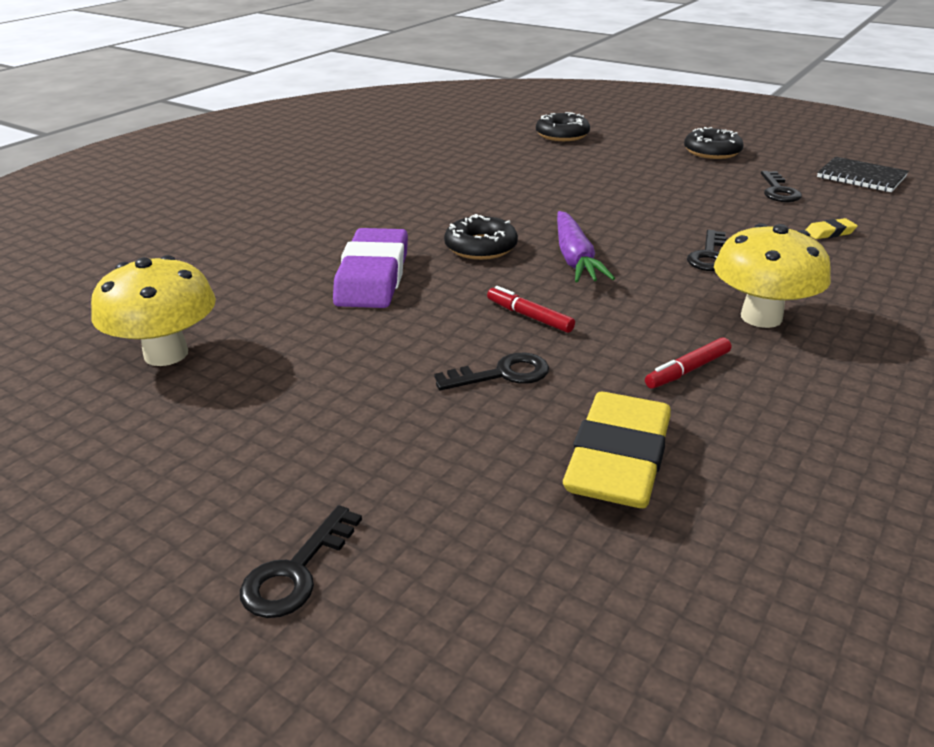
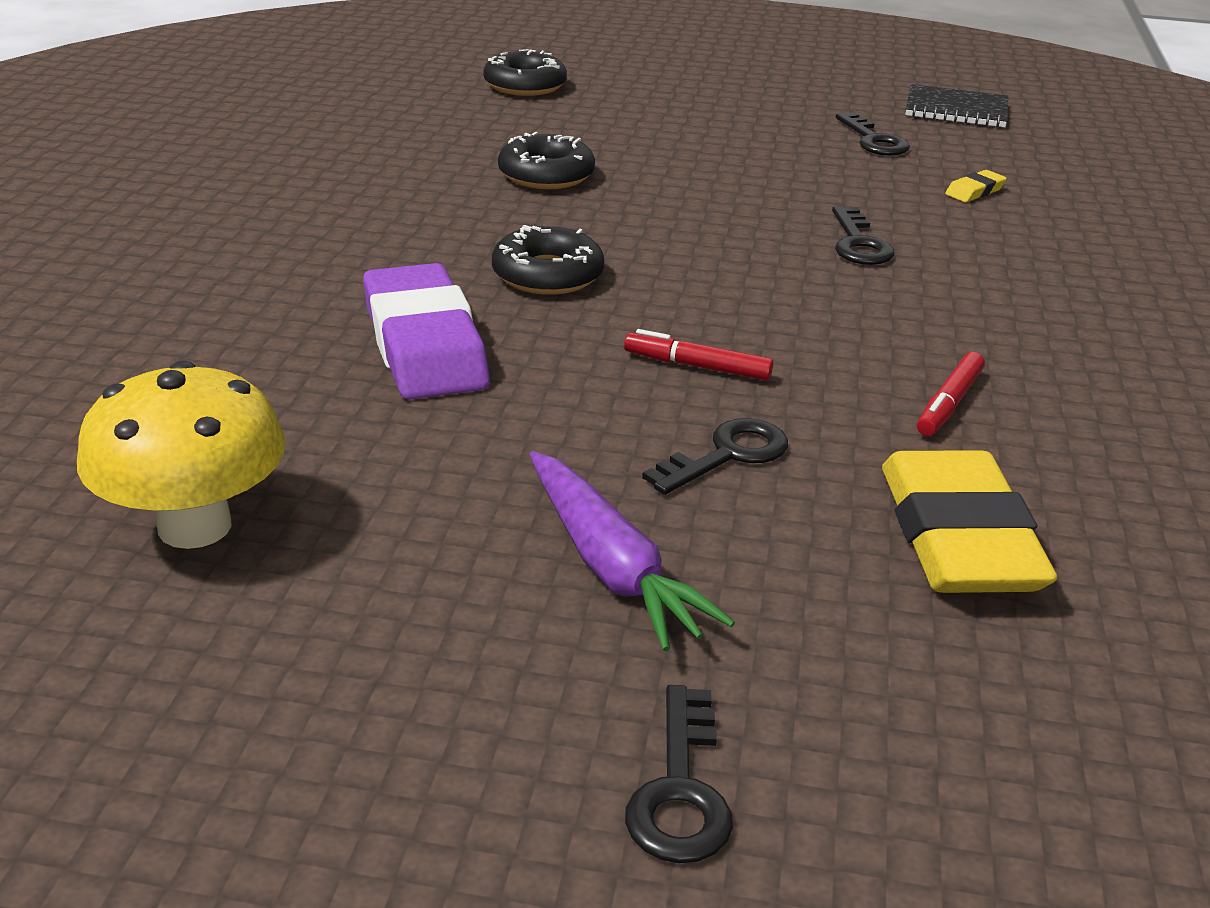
camera: 25 degrees left, 0 degrees up
purple carrot [557,211,615,283] -> purple carrot moved to [530,451,735,651]
black donut [684,127,744,159] -> black donut moved to [498,132,595,189]
yellow mushroom [714,223,831,328] -> none

